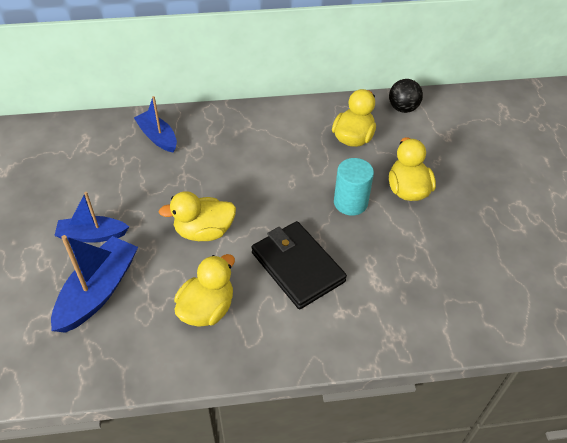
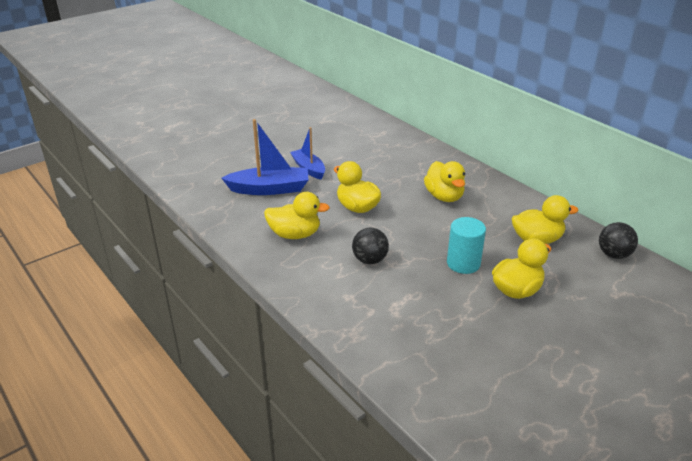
camera: 60 degrees right, 15 degrees down
blue boat [134,96,177,153] -> none
black wallet [251,221,347,309] -> black ball [352,228,389,264]
none -> yellow duck [424,161,465,202]

